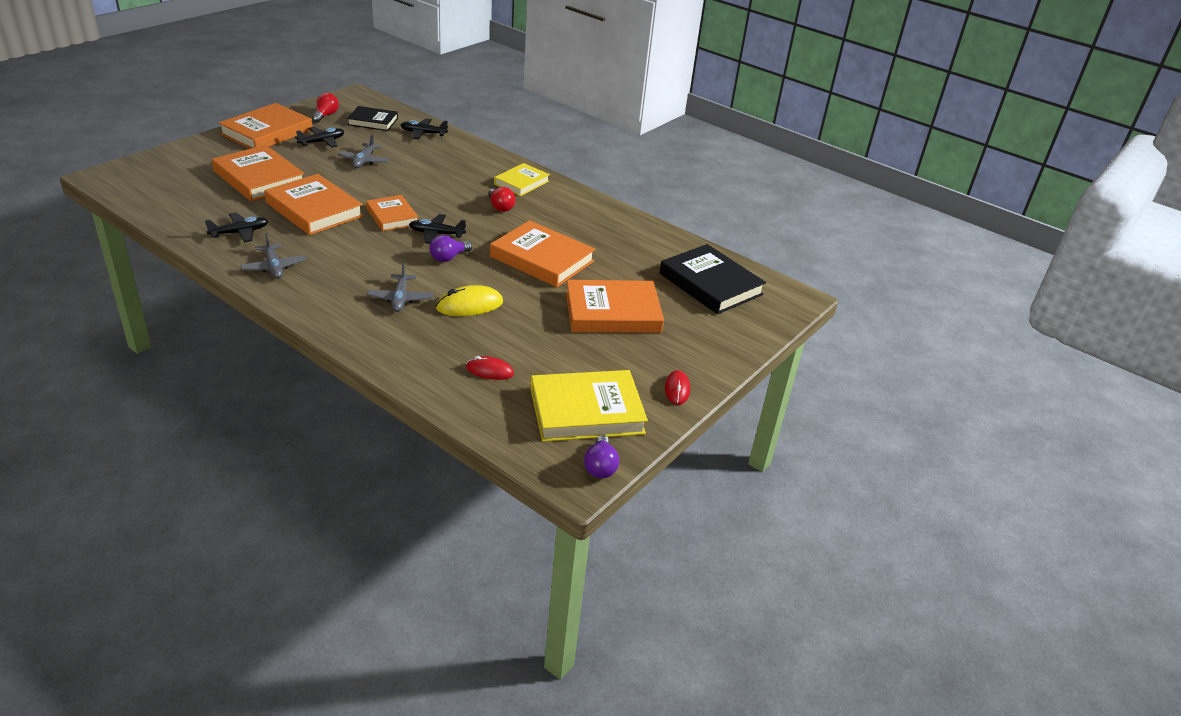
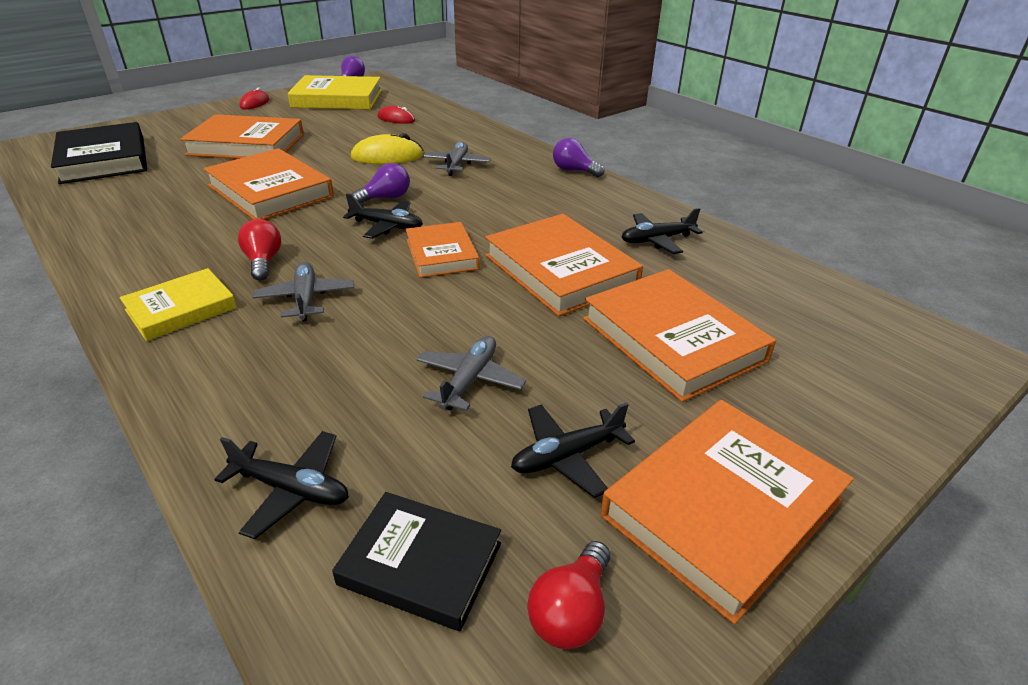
camera: 165 degrees left, 0 degrees up
grey plane [240,233,306,279] -> grey plane moved to [252,262,354,321]
none -> purple light bulb [553,138,604,177]

